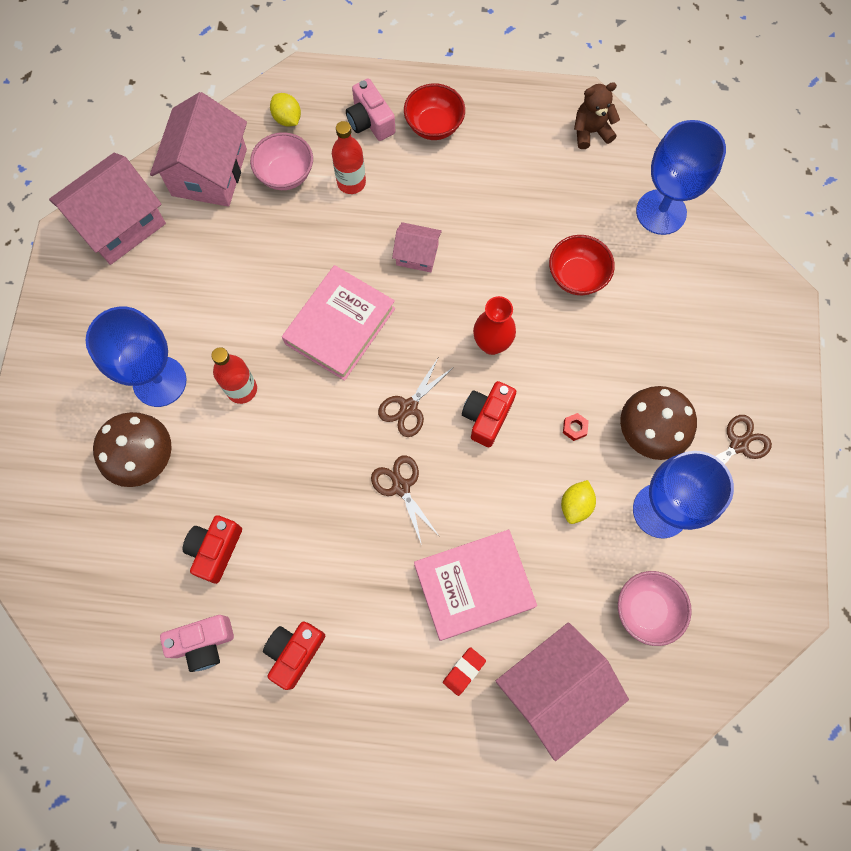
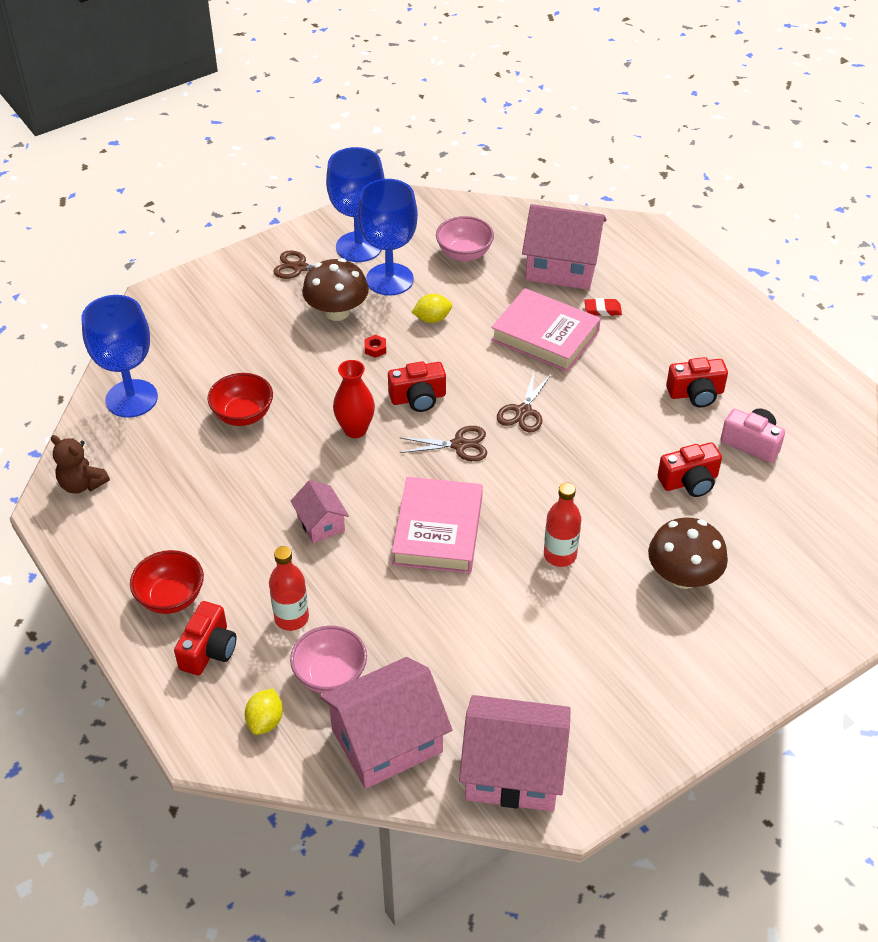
camera: 130 degrees left, 25 degrees down
blue goblet [85,307,187,407] -> blue goblet moved to [326,147,385,262]
pink book [282,265,395,381] -> pink book turned 75 degrees counterclockwise [392,477,483,573]
pink camera [346,78,396,141] -> red camera [174,601,237,675]

